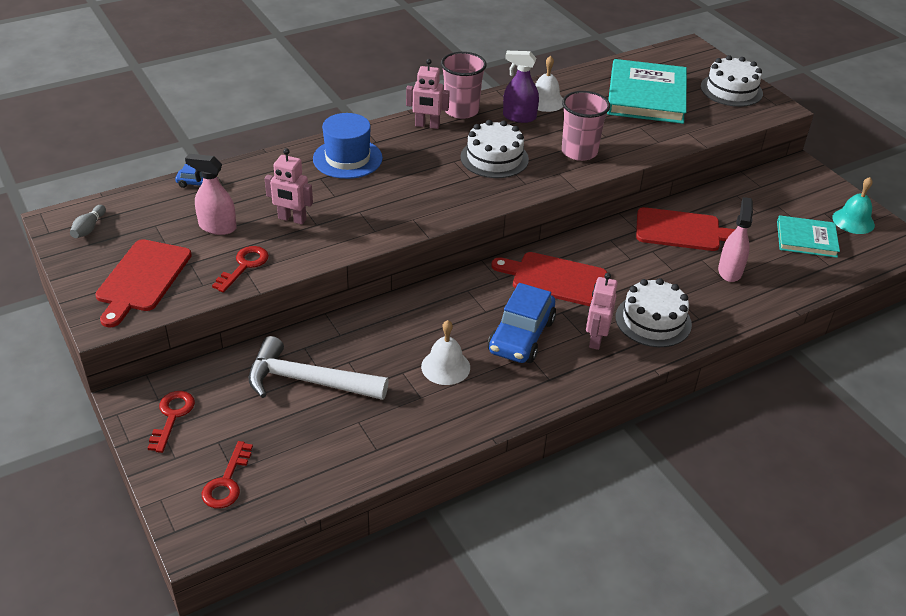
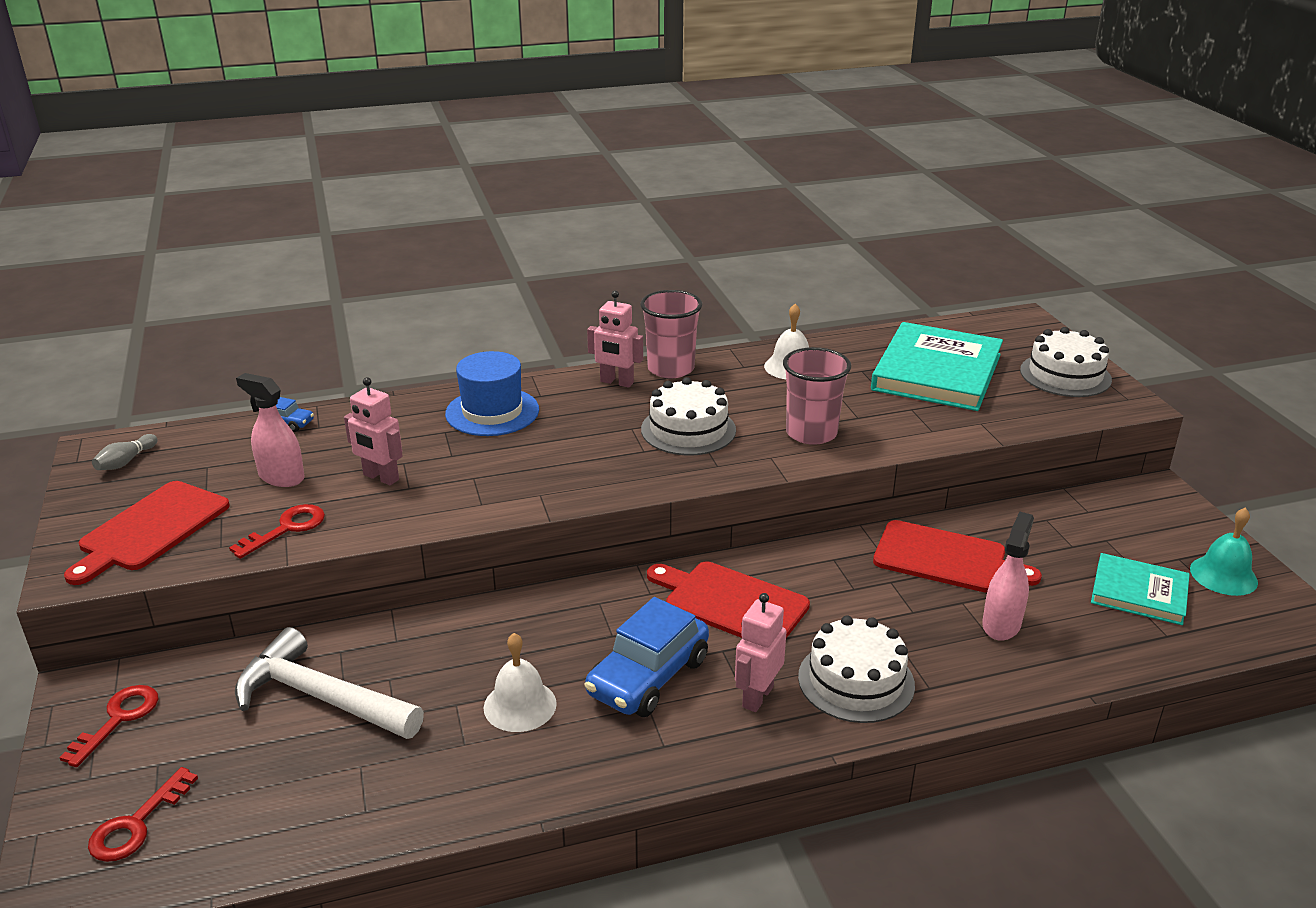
camera: 15 degrees right, 10 degrees down
purple spray bottle [503,51,539,123] -> none

